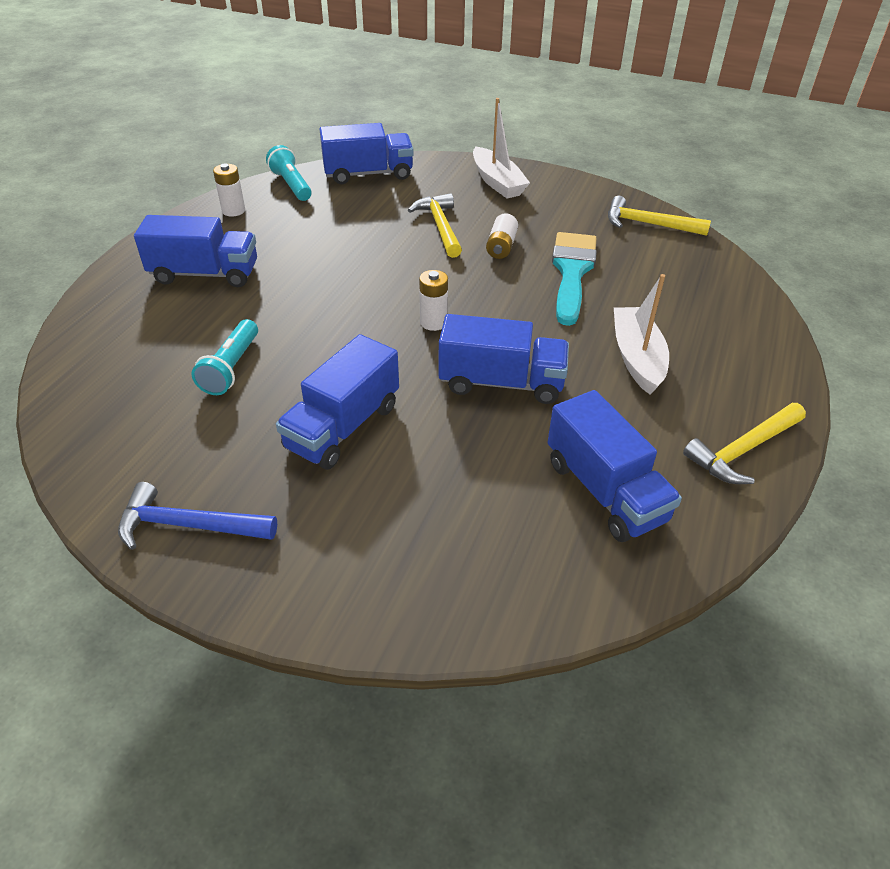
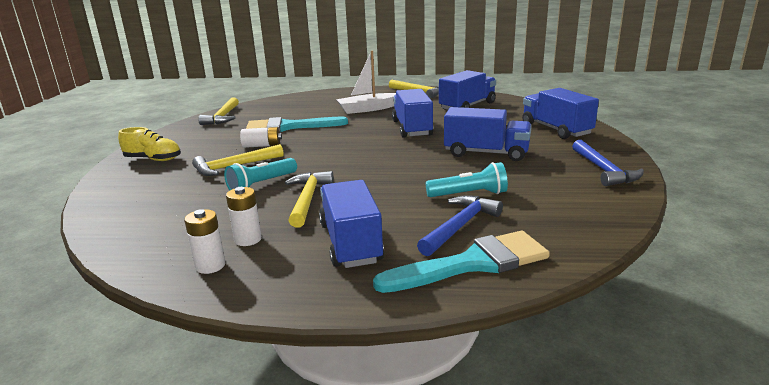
camera: 105 degrees left, 20 degrees down
turquoise flashlight [266,145,312,201] -> turquoise flashlight moved to [224,158,297,190]
blue truck [319,123,414,184] -> blue truck moved to [522,88,599,139]
white battery [419,270,448,331] -> white battery moved to [226,187,262,246]
white boat [473,98,530,198] -> yellow shoe [118,127,181,161]
none -> yellow hammer [285,171,334,227]
none -> turquoise brush [373,231,550,293]
none -> blue hammer [417,195,503,256]

